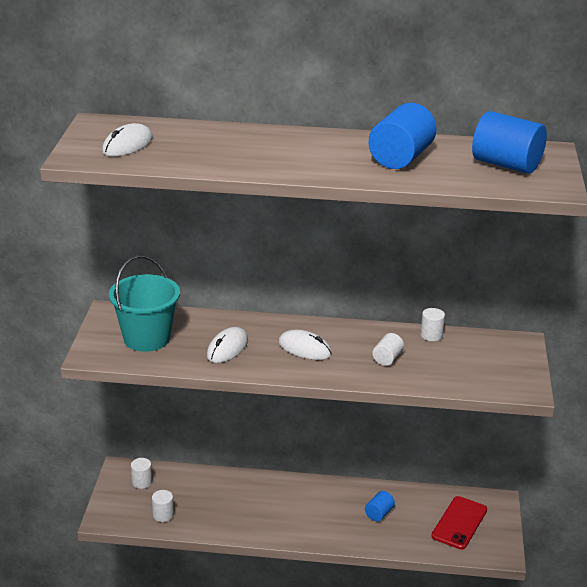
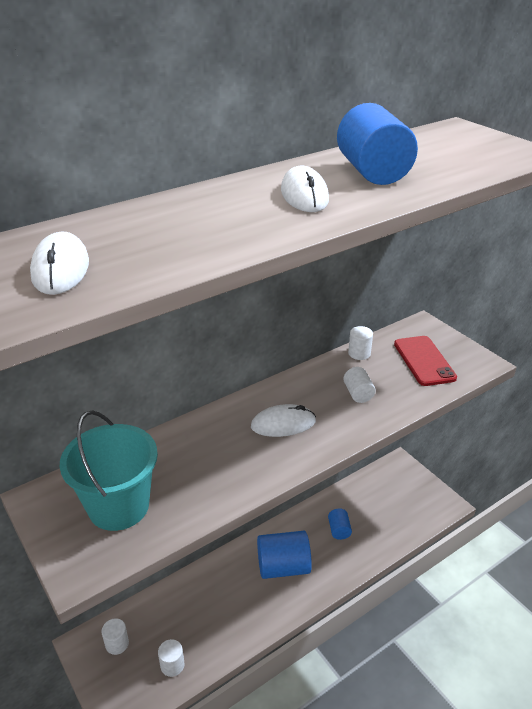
camera: 40 degrees left, 5 degrees up
white mouse [207,327,248,363] -> white mouse moved to [281,166,329,212]
red phone [432,496,487,549] -> red phone moved to [394,336,457,386]
blue cylinder [472,111,547,174] -> blue cylinder moved to [257,531,312,579]

